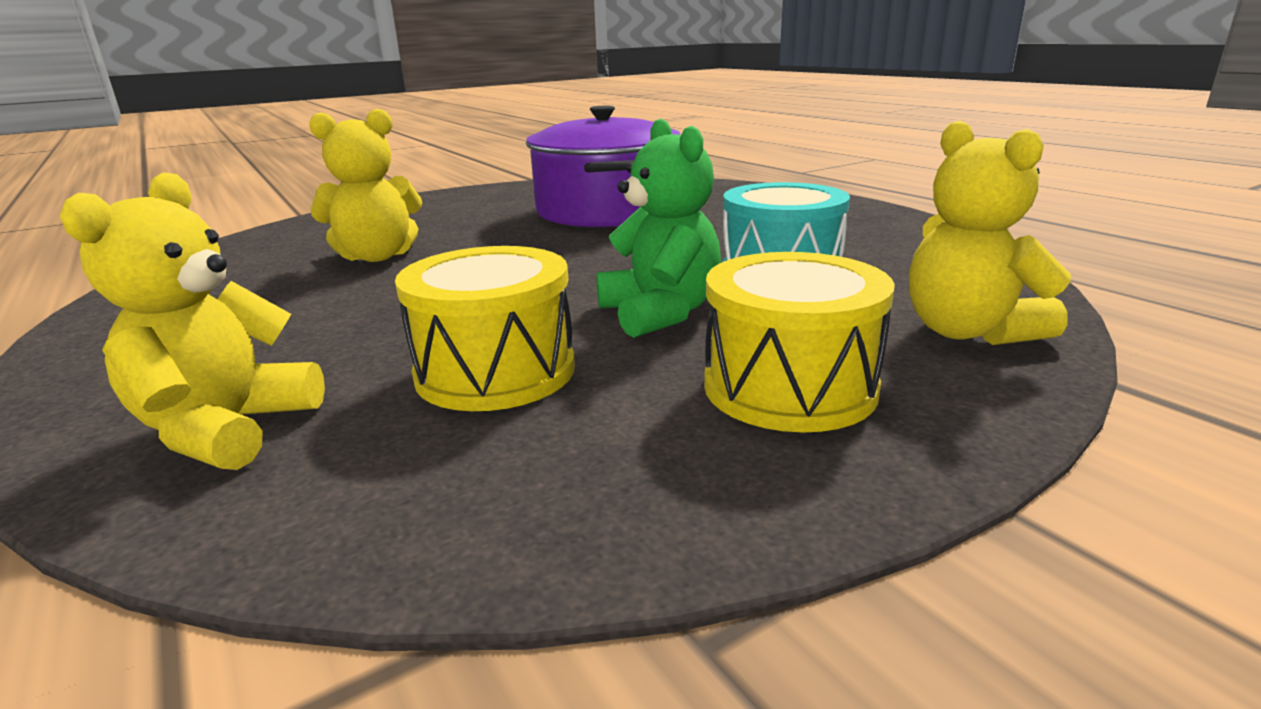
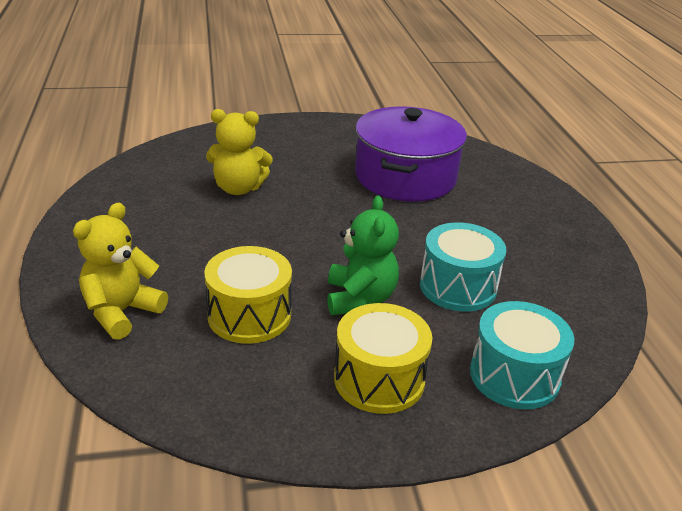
camera: 20 degrees right, 10 degrees up
yellow teddy bear [909,121,1071,345] -> turquoise drum [470,301,574,409]

